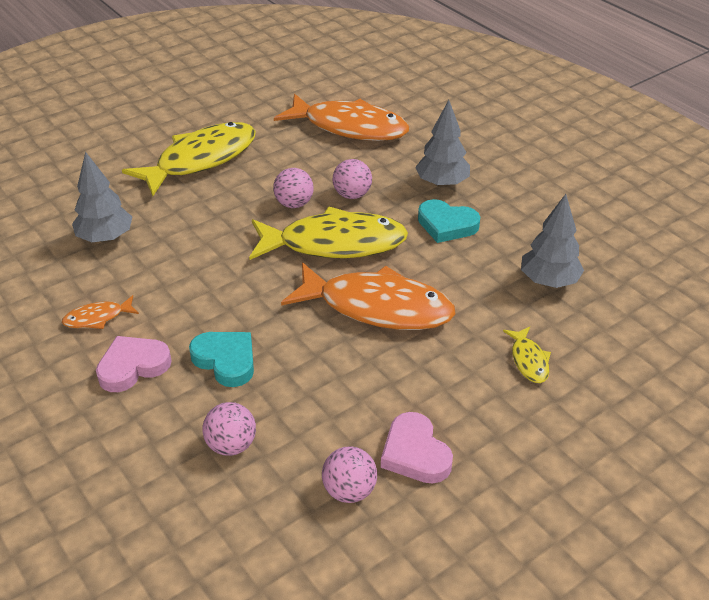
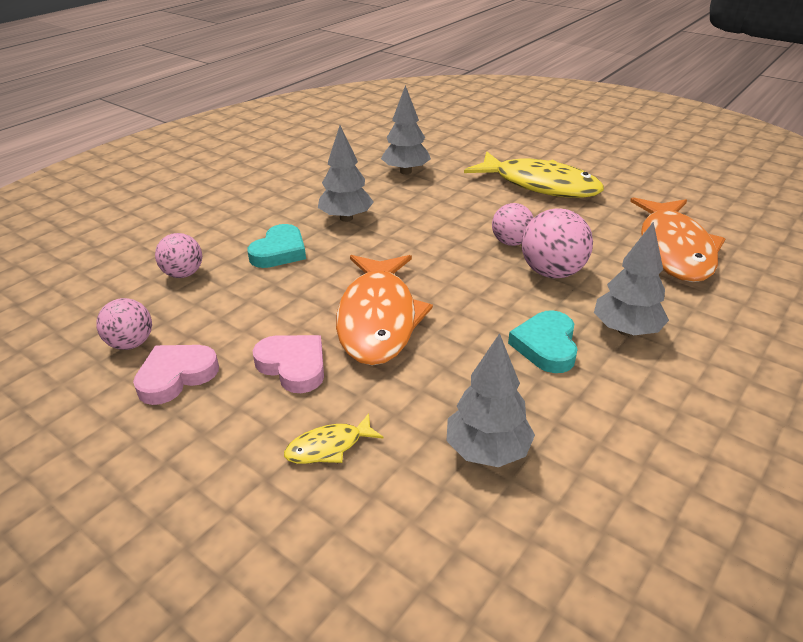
camera: 75 degrees right, 5 degrees down
orange fish [62,295,139,329] -> none
pink heart [96,336,172,392] -> pink heart moved to [253,335,324,393]
yellow fish [249,207,408,260] -> none
pink ball [333,159,372,199] -> pink ball [522,208,593,278], size x1.52
none -> grey tree [318,125,374,222]

